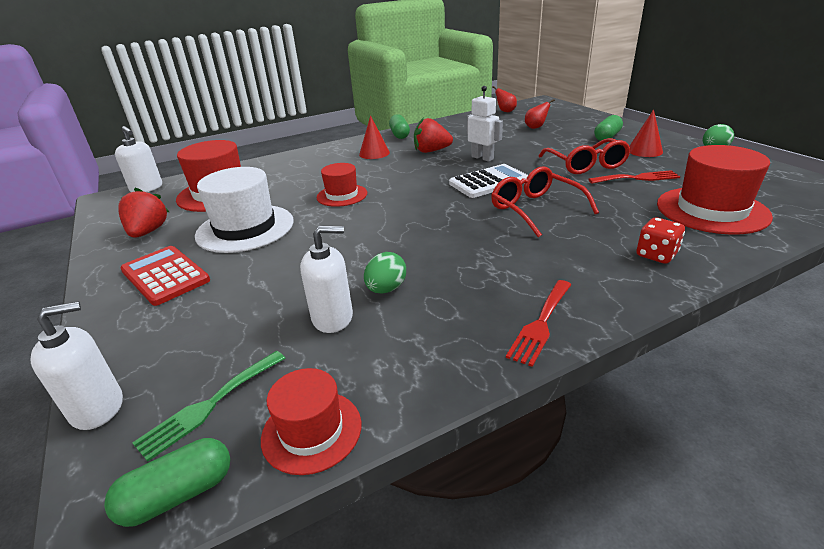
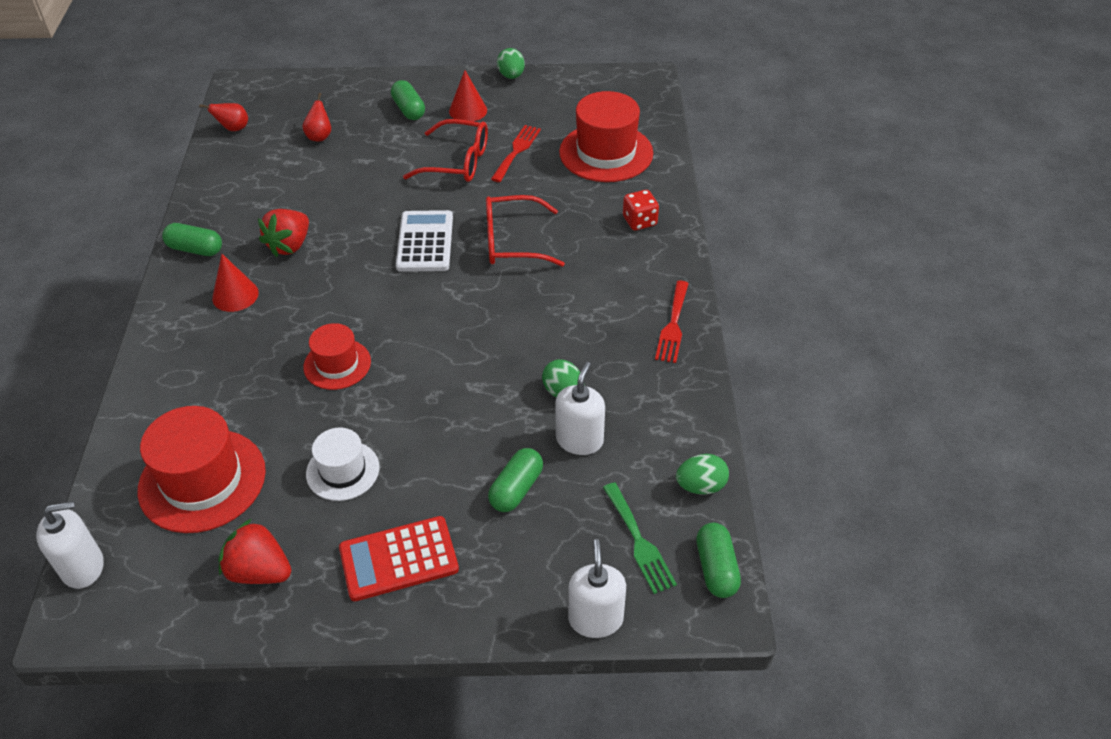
camera: 65 degrees left, 15 degrees up
white hat [195,167,293,253] -> white hat [306,428,380,501], size x0.59
red hat [261,368,361,475] -> green egg [676,454,729,495]
white robot [467,86,503,162] -> none
red fork [506,280,571,367] -> red fork turned 45 degrees clockwise [655,281,689,363]
none -> green capsule [488,448,543,512]

